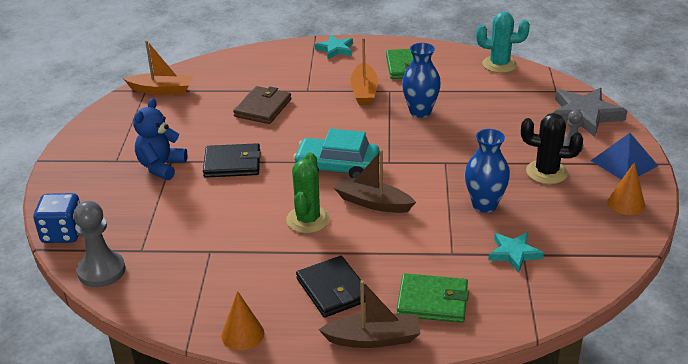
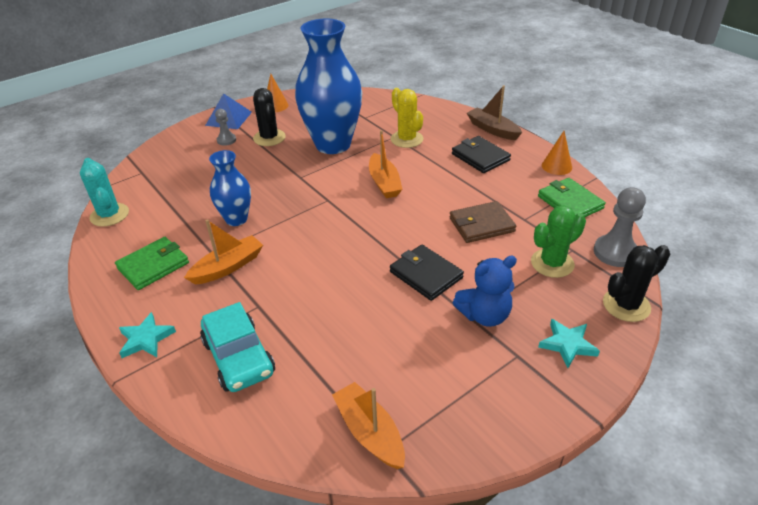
camera: 130 degrees left, 5 degrees up
blue dice [33,193,80,243] -> black cactus [603,245,670,322]
brown wallet [233,86,291,124] -> brown wallet moved to [449,201,516,243]
green cactus [286,152,330,233] -> green cactus moved to [531,205,586,278]
turquoise car [293,129,380,178] -> turquoise car moved to [200,302,275,392]
black wallet [296,256,365,318] -> black wallet turned 60 degrees counterclockwise [452,136,511,173]
brown boat [334,150,416,213] -> orange boat [369,130,403,198]
green wallet [397,273,469,323] -> green wallet moved to [538,178,606,217]
blue vase [465,129,510,213] -> blue vase [295,19,362,154], size x1.89
turquoise star [488,232,544,272] -> turquoise star moved to [538,318,600,368]
grey star [552,88,627,137] -> none
none -> yellow cactus [391,88,423,148]

